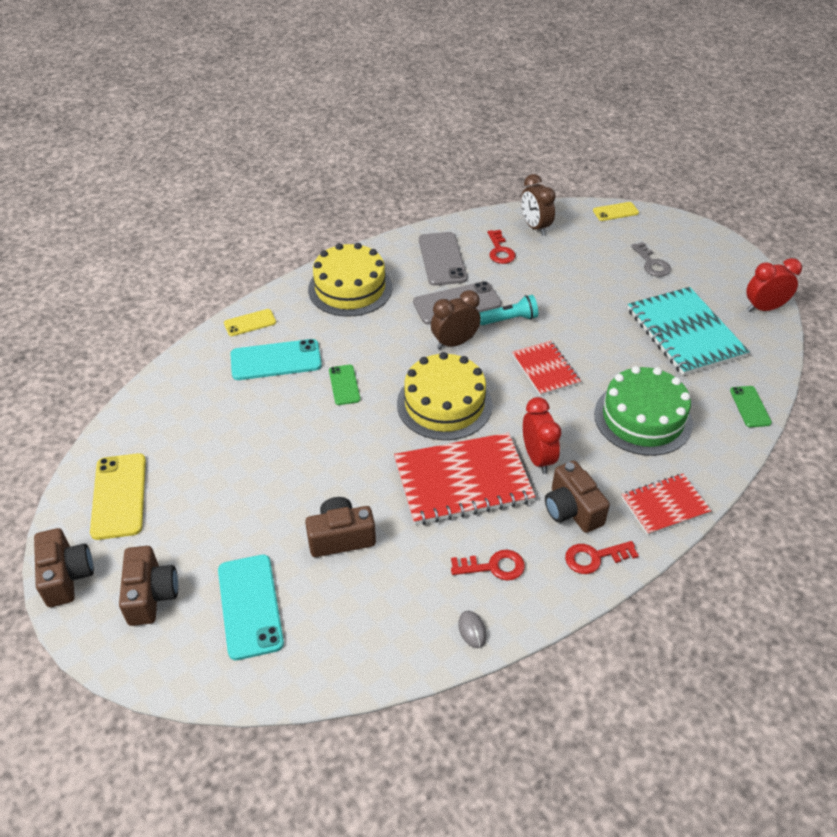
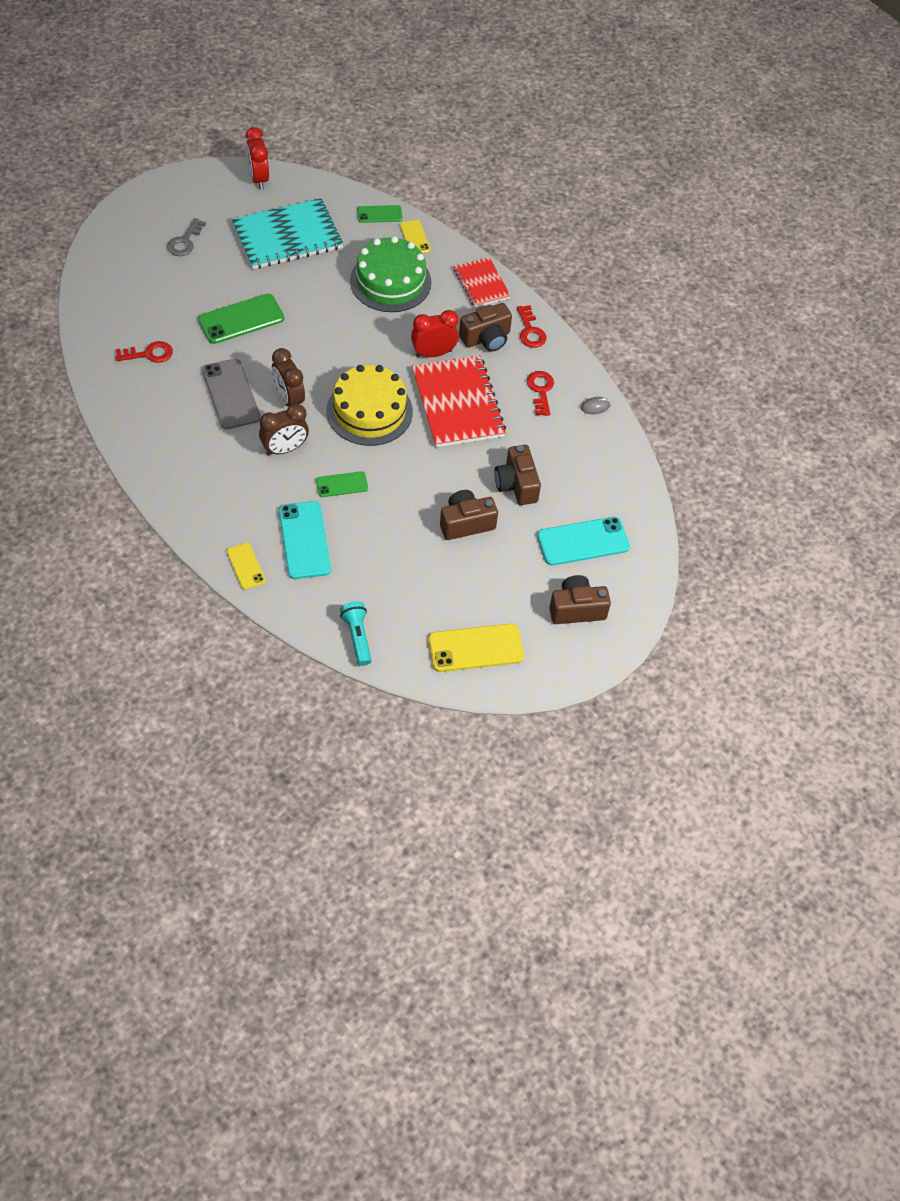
camera: 95 degrees left, 10 degrees up
brown camera [34,528,94,607] -> brown camera moved to [440,490,498,540]
yellow cake [308,243,392,317] -> none
grey phone [419,232,467,286] -> none
turquoise flashlight [479,295,538,325] -> turquoise flashlight moved to [340,601,372,666]
red notebook [512,341,581,396] -> none
brown clock [521,174,556,236] -> brown clock moved to [259,404,309,456]
yellow phone [593,202,639,221] -> yellow phone moved to [400,220,431,253]
grey key [631,242,671,277] -> grey key turned 135 degrees clockwise [167,218,206,256]
none -> green phone [198,294,284,344]

